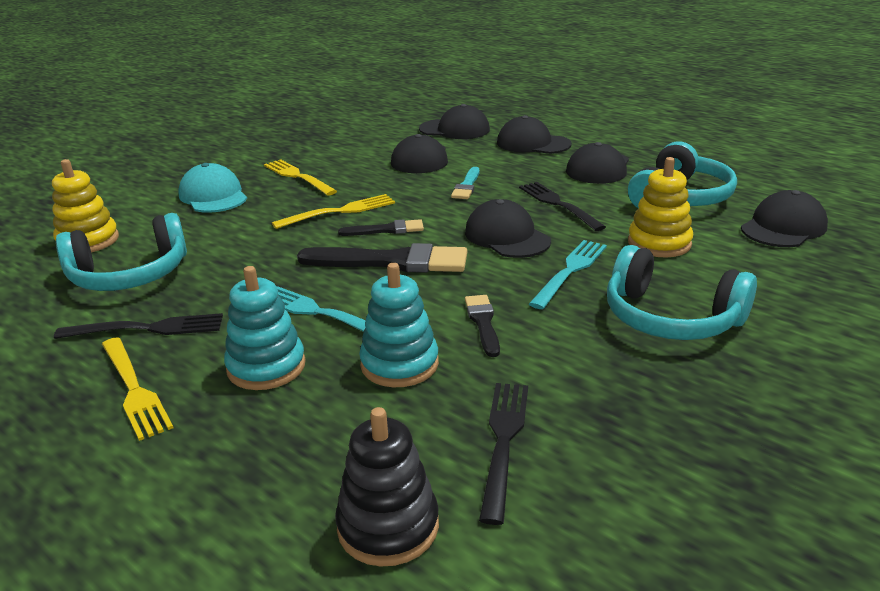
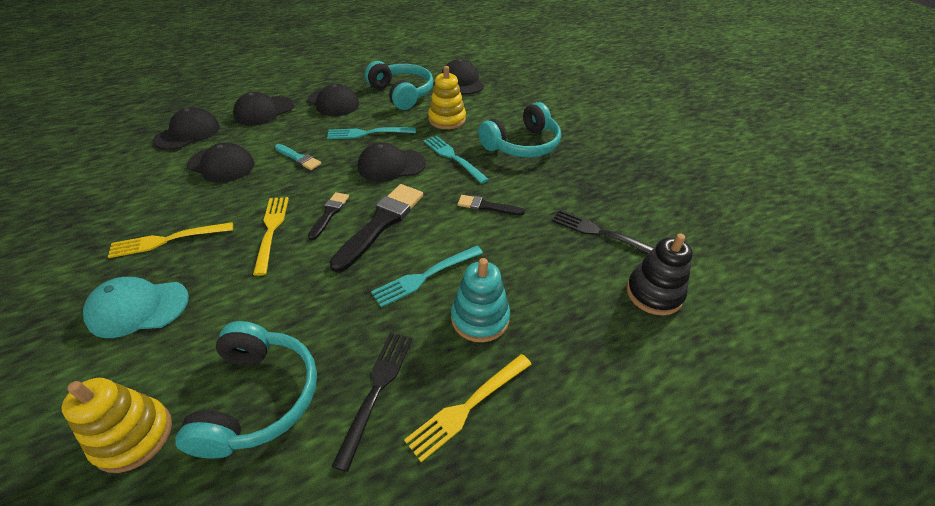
camera: 70 degrees left, 15 degrees up
yellow fork [102,337,173,441] -> yellow fork turned 150 degrees clockwise [404,354,531,462]
turquoise stacking toy [359,263,439,387] -> none
black fork [519,182,606,231] -> turquoise fork [327,127,416,139]

